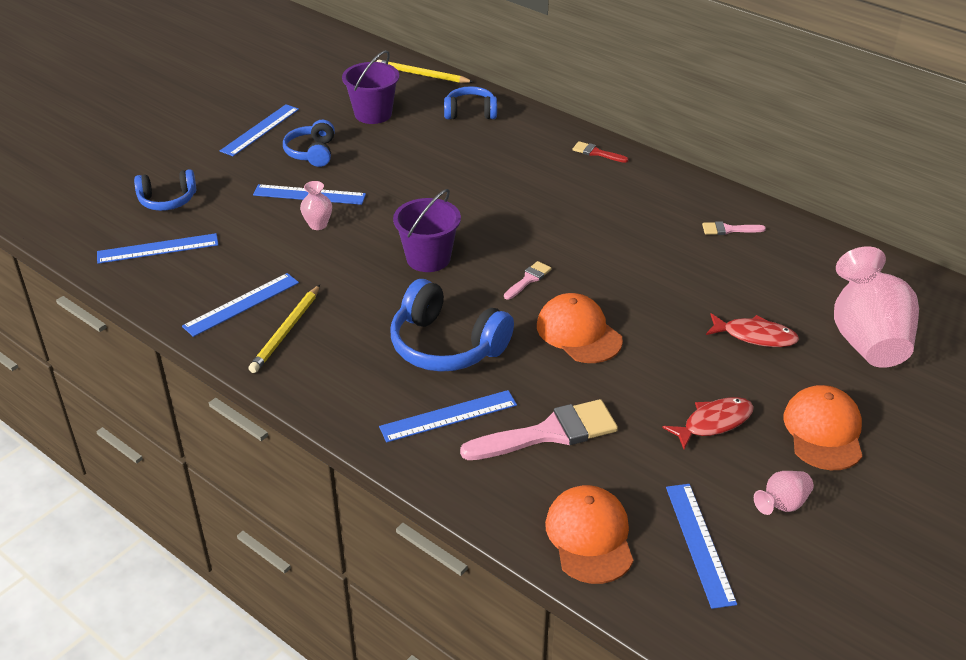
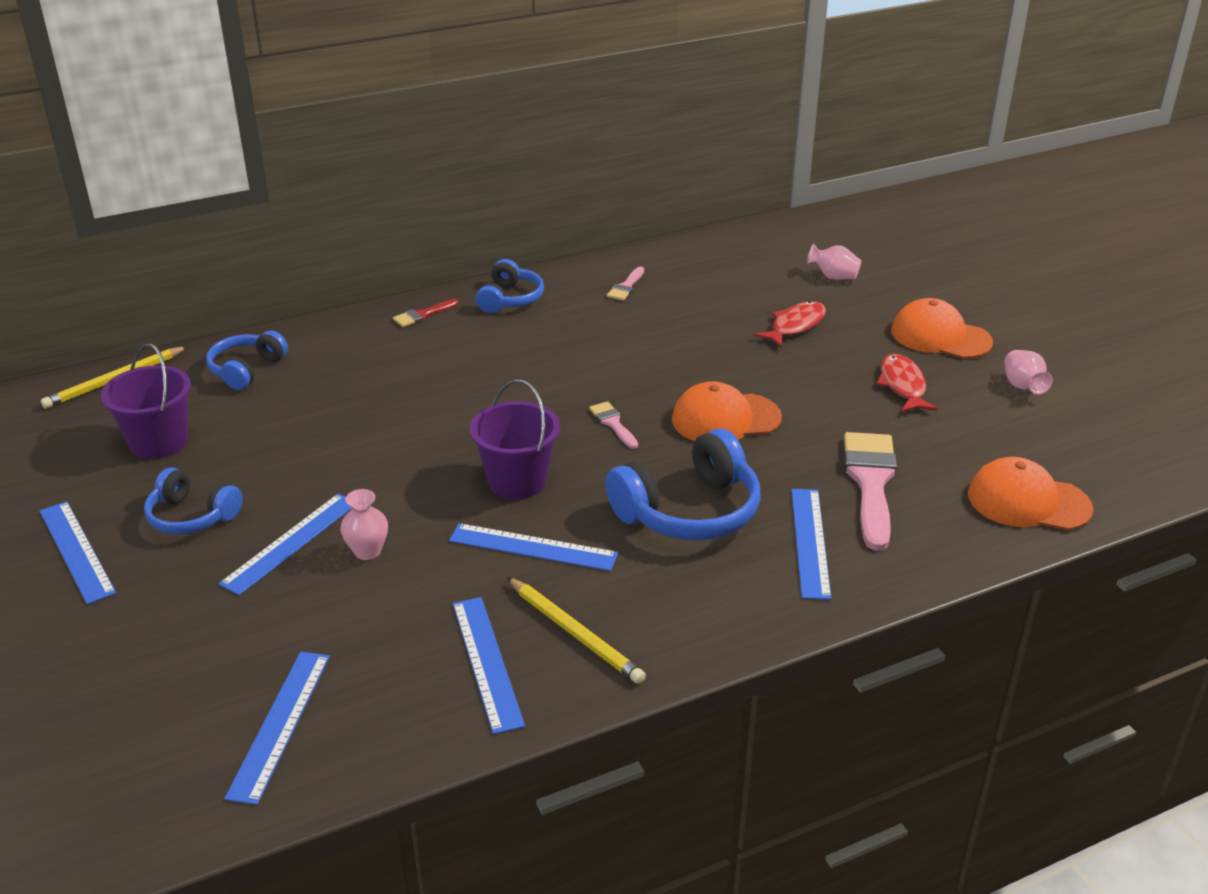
camera: 65 degrees left, 5 degrees down
blue headphones [134,169,196,211] -> blue headphones moved to [476,259,544,313]
blue ruler [666,484,737,609] -> blue ruler moved to [449,523,618,571]
pink vase [834,246,919,368] -> pink vase [806,244,862,280], size x0.44

